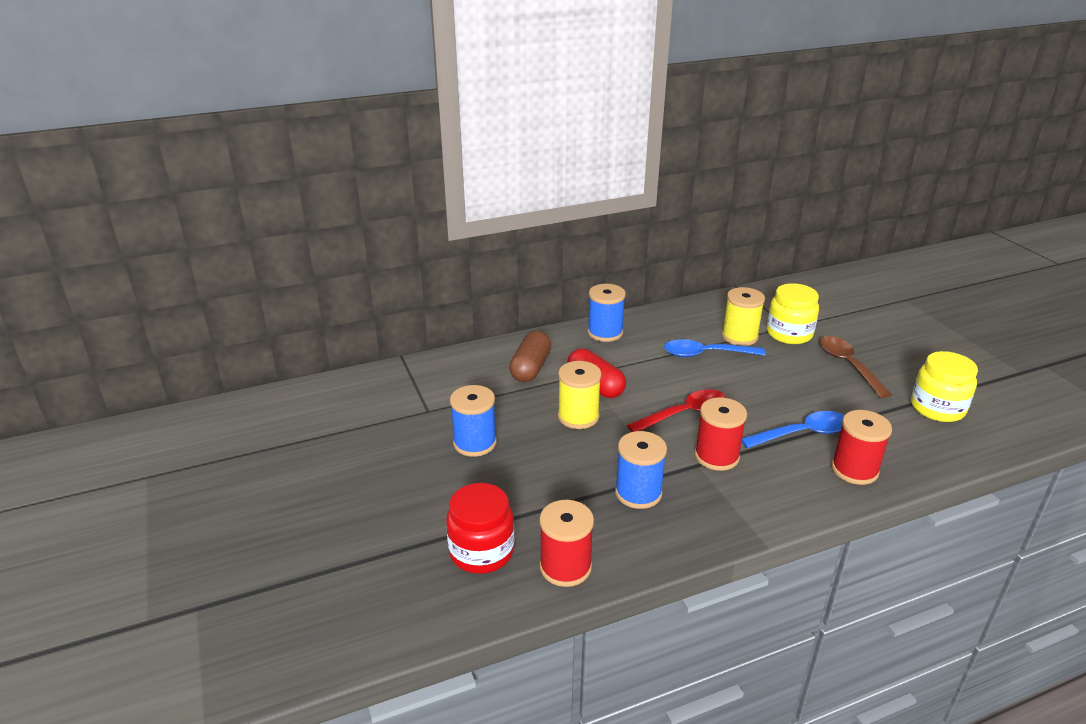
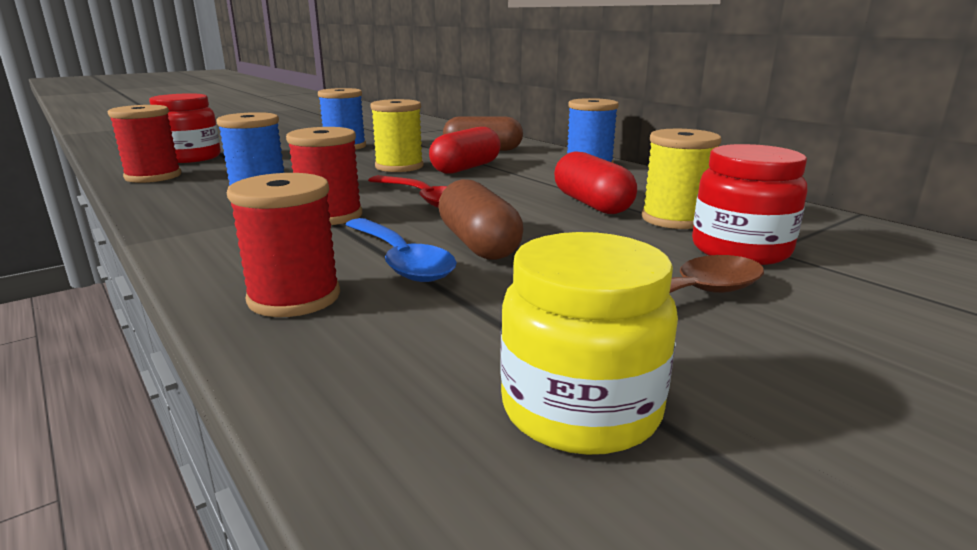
camera: 75 degrees right, 10 degrees down
blue spoon [664,339,765,357] -> red capsule [554,151,637,214]
yellow jar [767,283,819,344] -> red jar [692,144,807,265]
none -> brown capsule [438,179,523,260]

